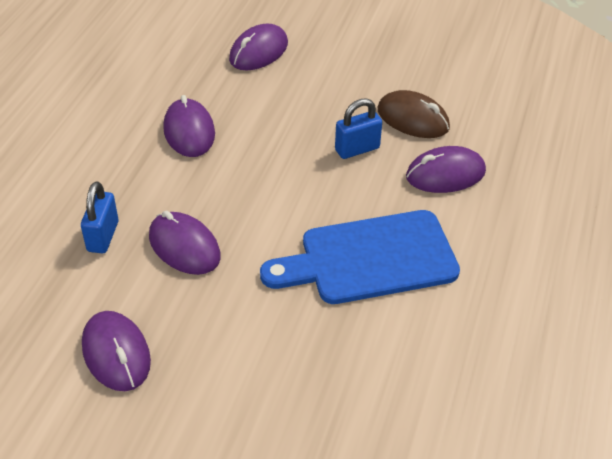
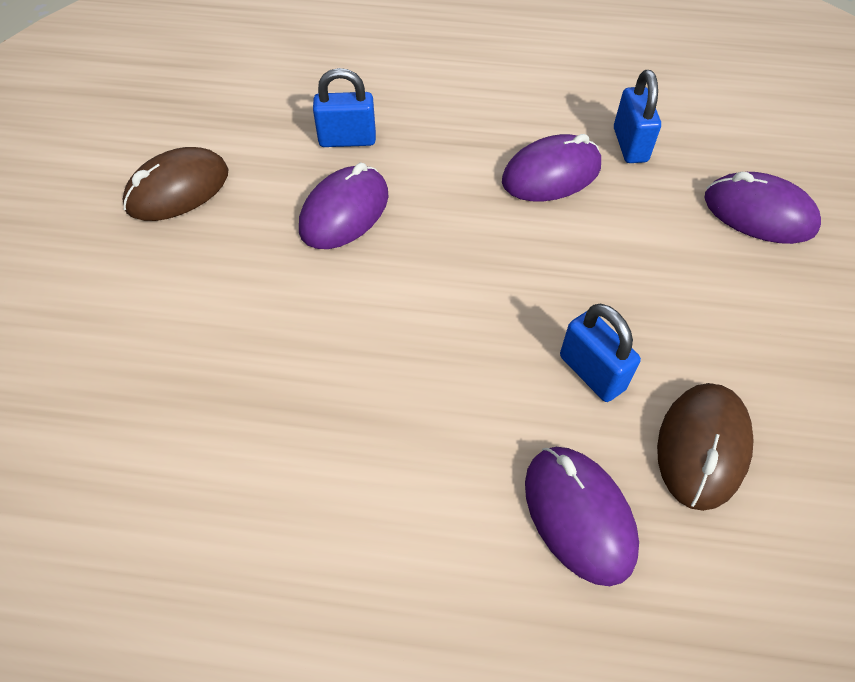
camera: 80 degrees right, 10 degrees up
purple mouse [82,311,151,391] -> brown mouse [123,147,228,221]
blue cutting board [260,210,460,304] -> none
none -> blue padlock [614,70,661,163]

